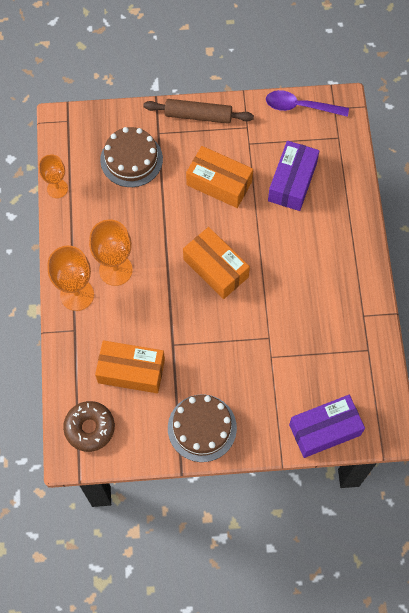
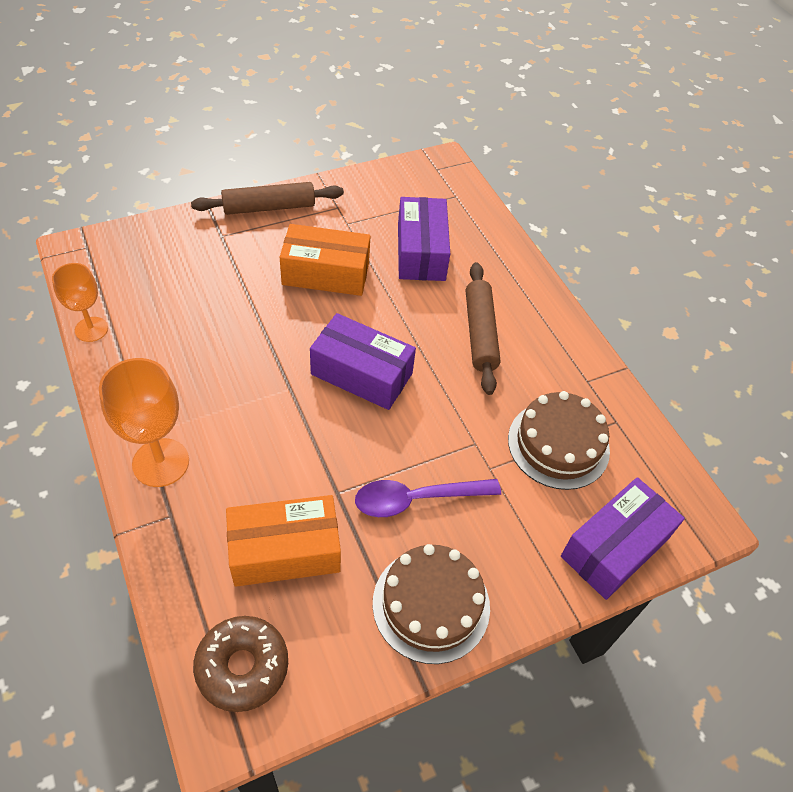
camera: 25 degrees left, 15 degrees down
orange goblet [89,219,133,286] -> none
brown cake [100,127,163,187] -> brown cake moved to [508,391,610,490]
orange box [183,227,250,299] -> purple box [310,313,416,410]
purple spoon [266,90,349,117] -> purple spoon moved to [355,479,501,517]
none -> brown rolling pin [466,262,501,395]

